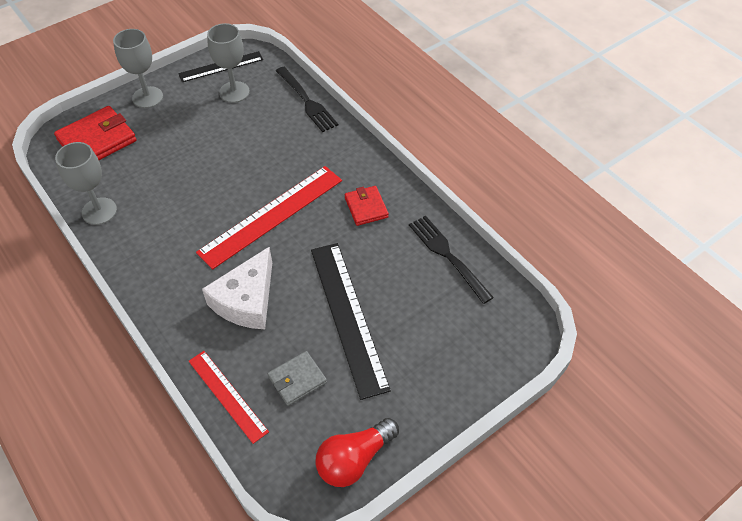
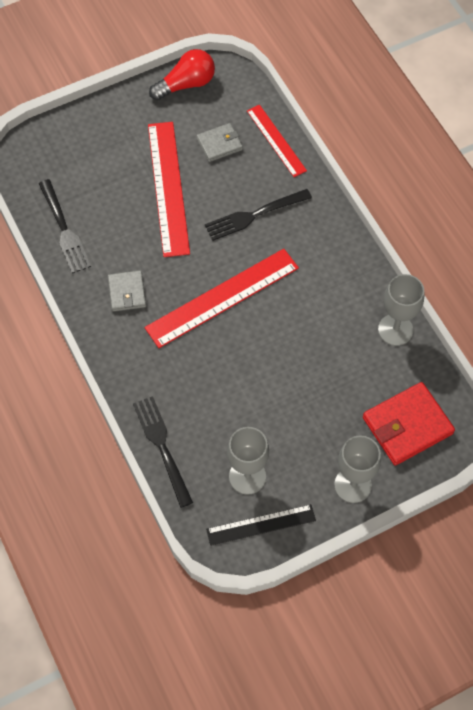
camera: 170 degrees left, 10 degrees up
white cheese [202,247,272,329] -> black fork [205,189,312,241]
black ruler [311,243,391,400] -> red ruler [148,122,190,257]
red wallet [345,186,389,226] -> grey wallet [108,270,146,312]

